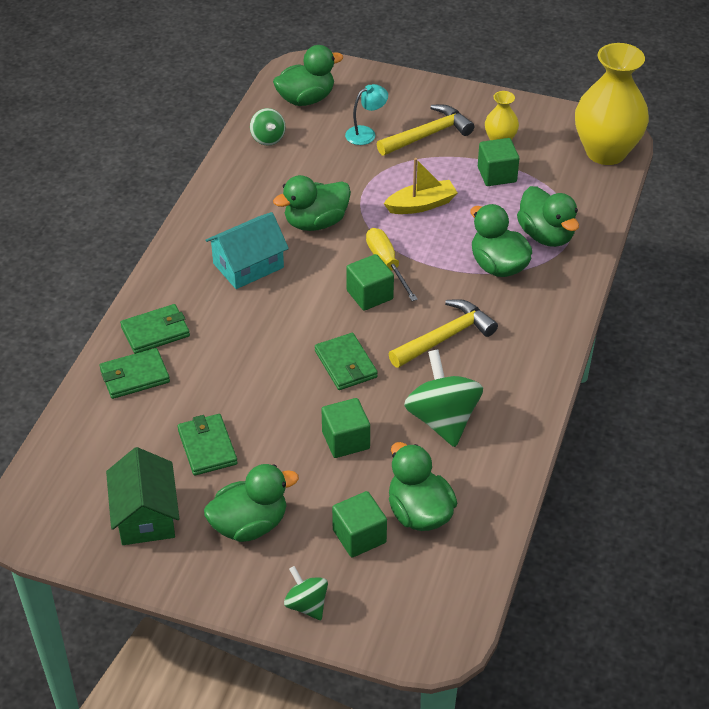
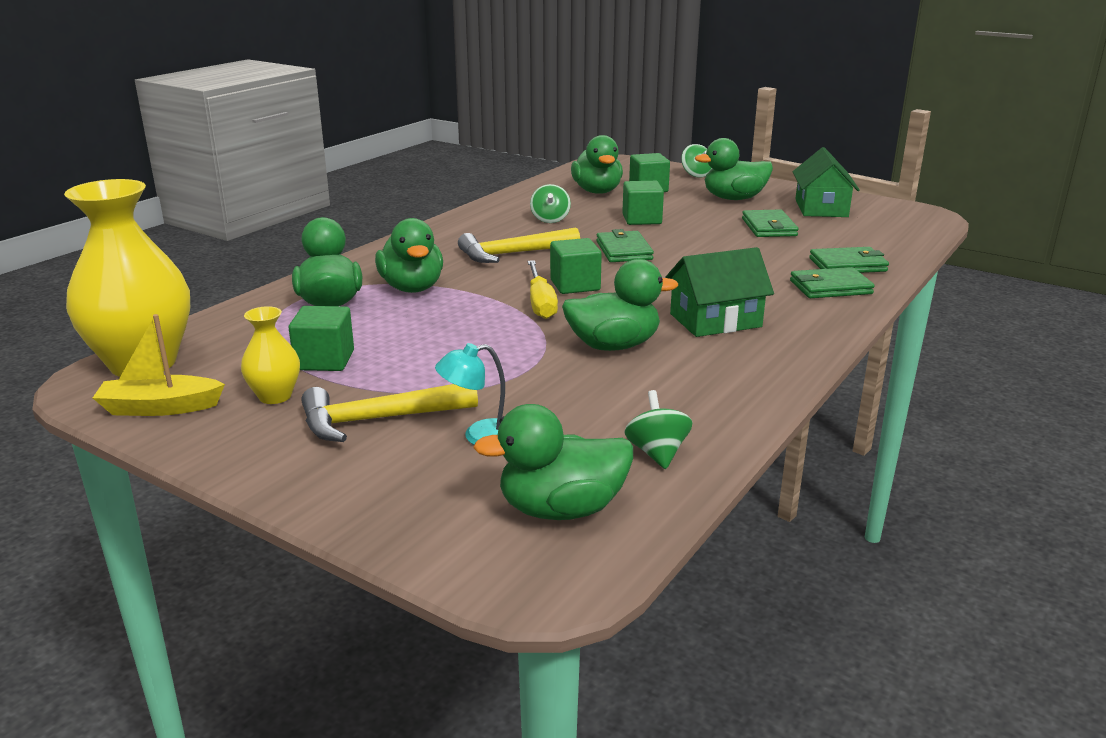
camera: 165 degrees left, 20 degrees down
turquoise house [205,212,289,289] -> green house [665,247,774,337]
yellow boat [383,158,458,214] -> yellow boat moved to [93,314,225,416]
green spinning top [404,350,483,447] -> green spinning top [530,184,571,223], size x0.55

